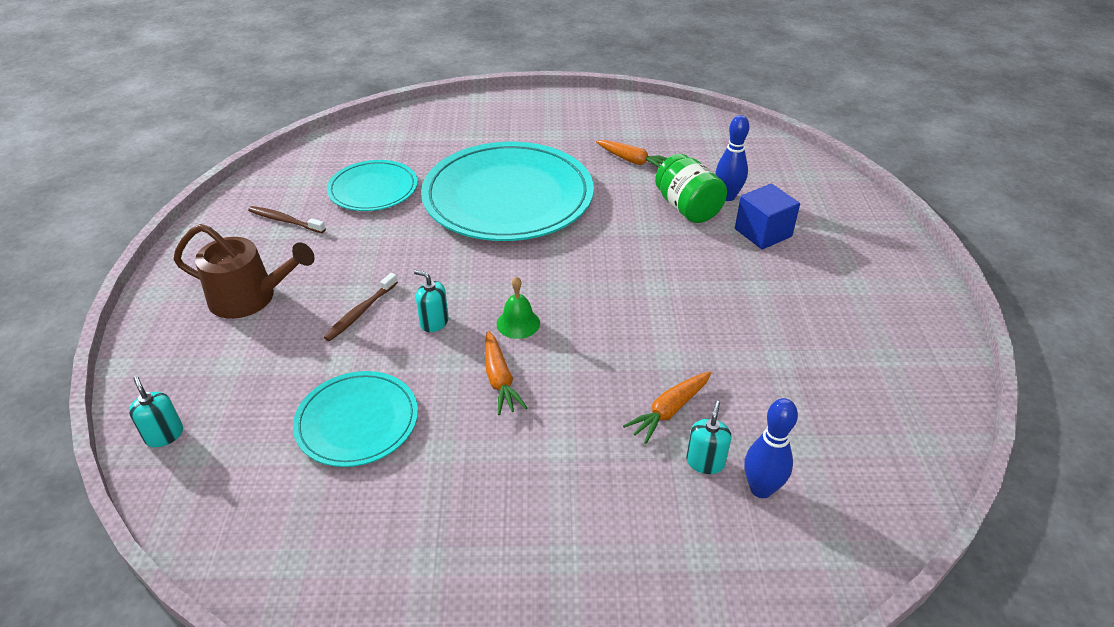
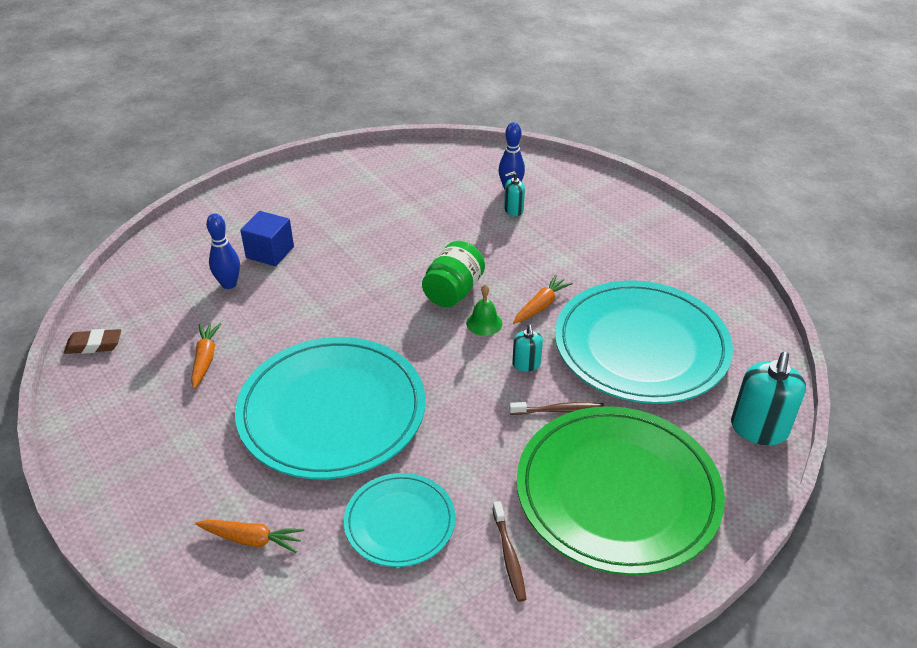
camera: 125 degrees left, 0 degrees up
turquoise soap dispenser [129,376,183,447] -> turquoise soap dispenser [731,352,806,445], size x1.86
brown watering can [174,224,315,319] -> green plate [517,406,725,575]
turquoise plate [293,371,418,467] -> turquoise plate [555,280,733,404], size x1.89
orange carrot [623,371,711,444] -> orange carrot moved to [195,520,305,553]
green jar [655,154,727,223] -> green jar moved to [422,241,485,307]
none -> brown eraser [64,329,121,354]

